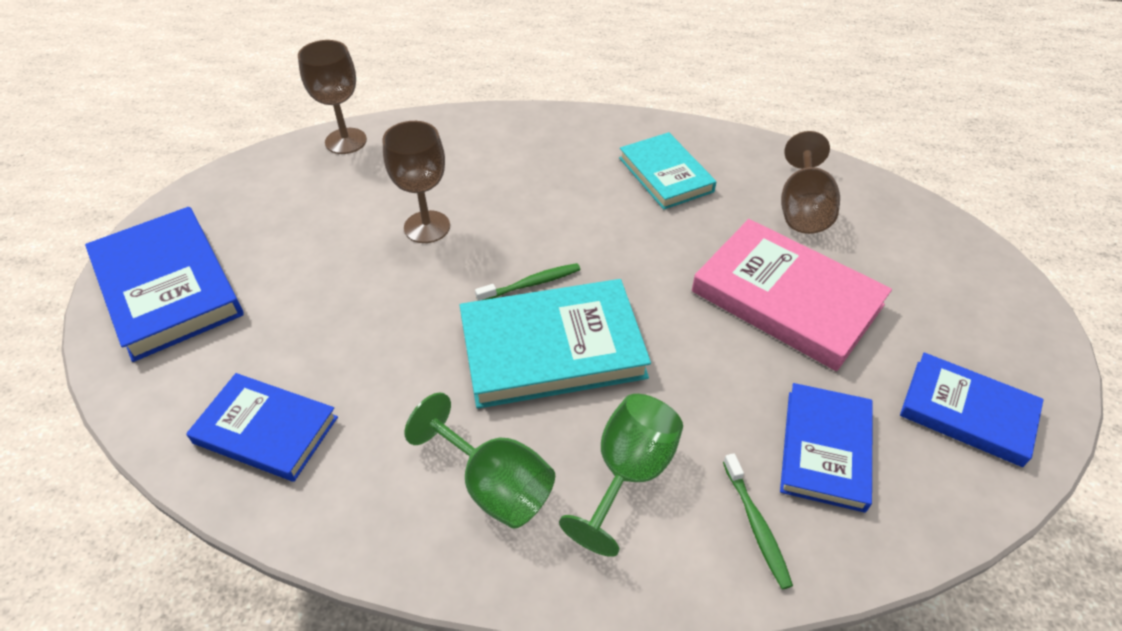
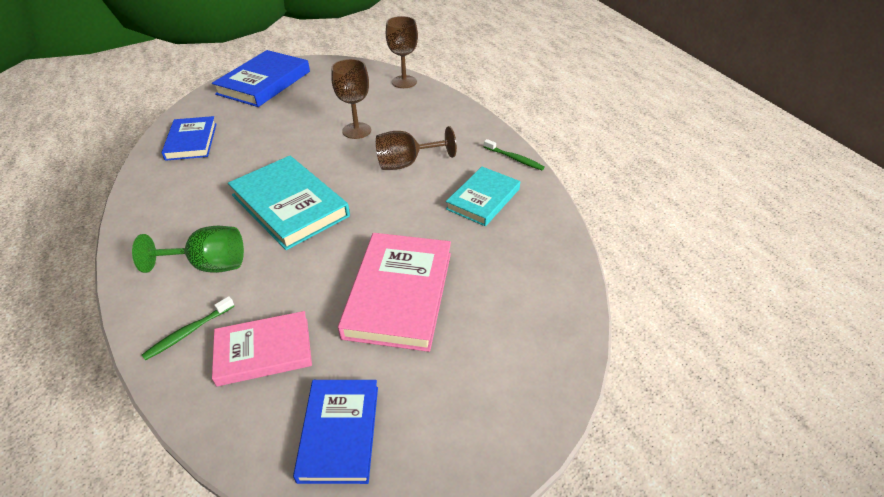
camera: 60 degrees right, 5 degrees down
green goblet [405,392,555,529] -> none
green toothbrush [475,263,581,301] -> green toothbrush moved to [484,139,545,170]
blue book [780,383,873,513] -> pink book [212,311,312,386]
brown goblet [781,131,840,234] -> brown goblet moved to [376,126,457,170]

